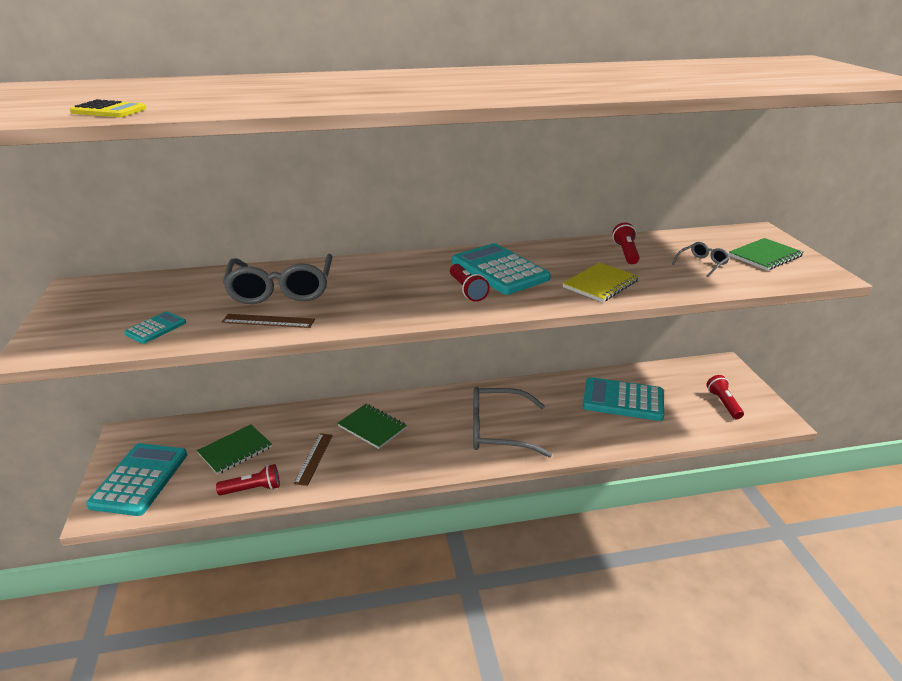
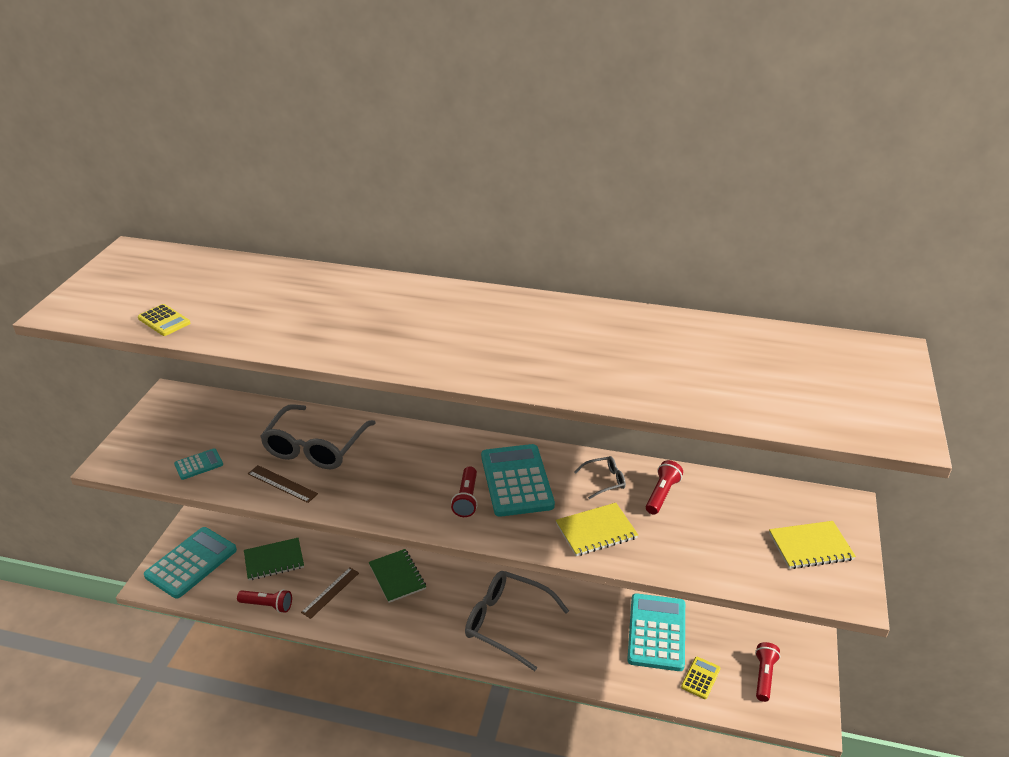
camera: 25 degrees right, 5 degrees up
turquoise calculator [583,377,664,421] -> turquoise calculator turned 60 degrees clockwise [627,593,685,671]
grey glasses [672,242,730,277] -> grey glasses moved to [574,456,626,499]
green notebook [729,238,804,271] -> yellow notebook [769,521,856,569]
none -> yellow calculator [681,657,720,699]

